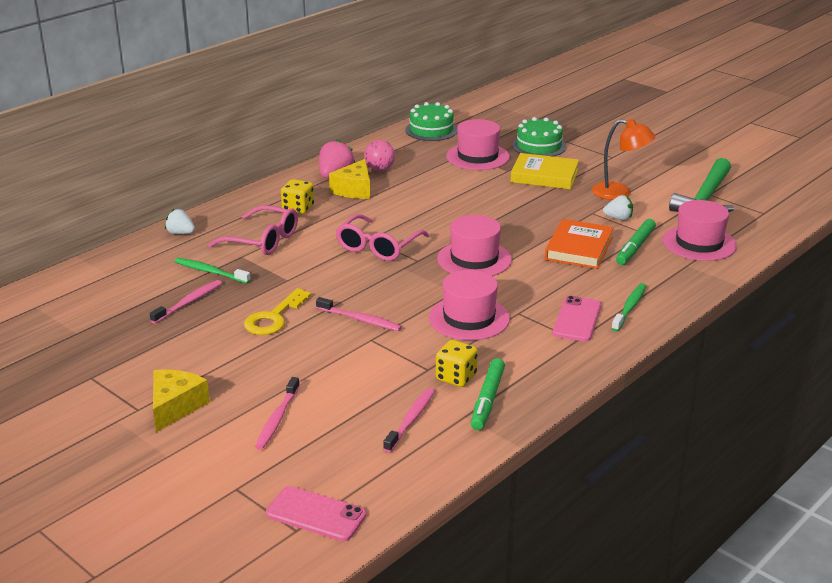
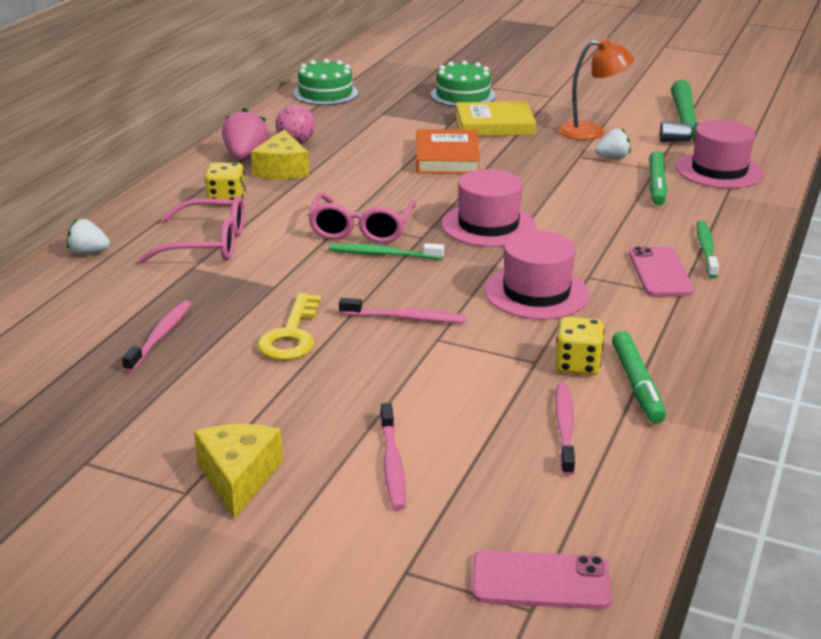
camera: 20 degrees left, 0 degrees up
green toothbrush [175,258,251,284] -> green toothbrush moved to [329,243,444,260]
pink hat [446,119,510,170] -> none
orange book [545,219,614,269] -> orange book moved to [416,129,480,174]

